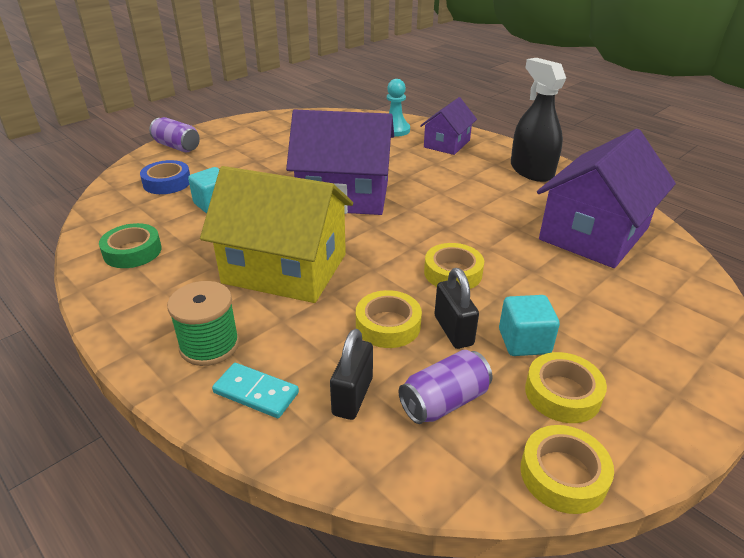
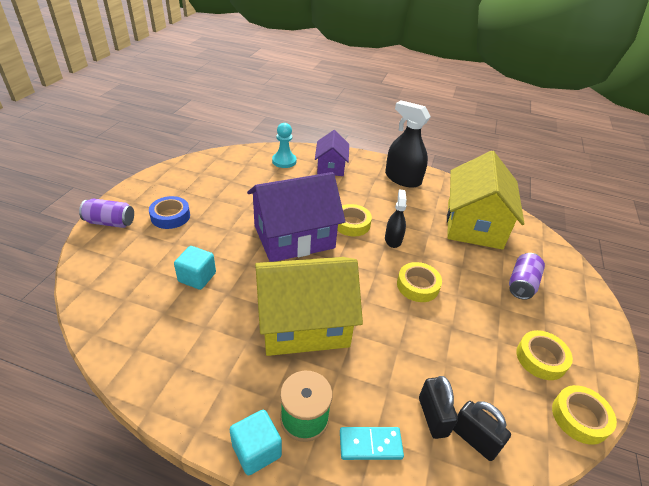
camera: 30 degrees left, 5 degrees up
green tape [99,223,162,268] -> none
blue tape [140,160,190,194] -> blue tape moved to [149,196,190,229]
yellow tape [356,290,422,348] -> yellow tape moved to [337,204,372,236]
purple can [399,350,492,424] -> purple can moved to [509,253,545,300]
black padlock [434,268,479,349] -> black padlock moved to [453,401,511,461]
turquoise cube [499,295,560,356] -> turquoise cube moved to [230,410,282,475]
purple house [537,129,676,268] -> yellow house [447,151,525,249]
none -> black spray bottle [385,189,406,248]

